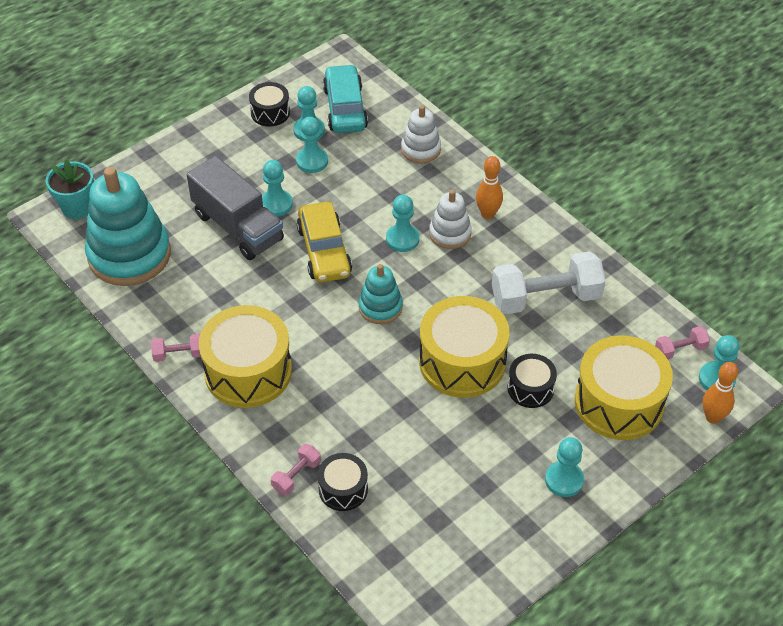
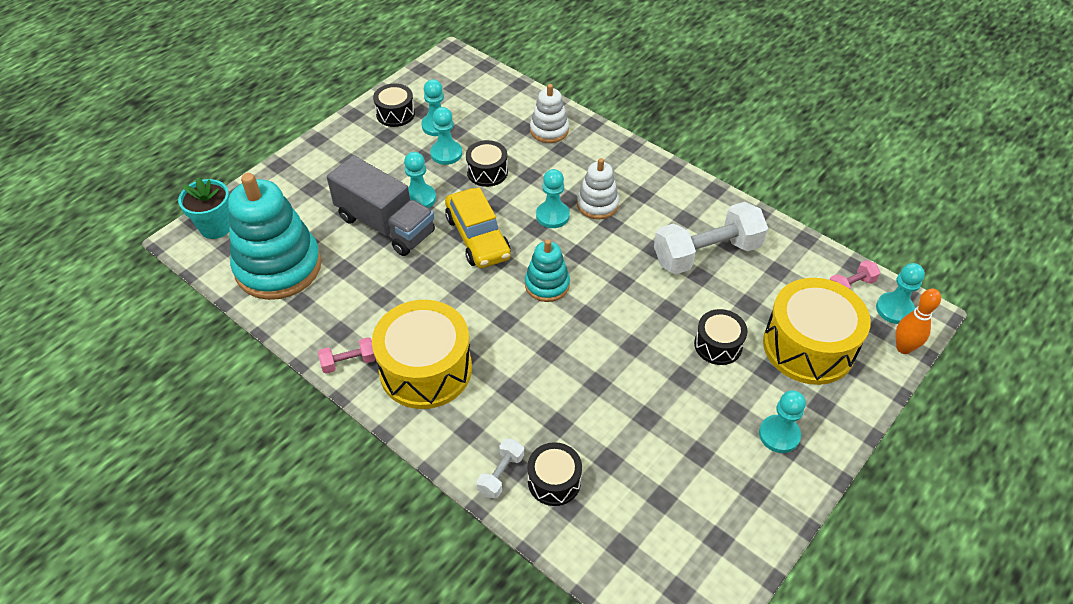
camera: 10 degrees left, 0 degrees up
pink dumbbell [271,444,321,496] -> white dumbbell [477,438,524,499]
turquoise car [323,64,368,133] -> none
yellow drum [419,296,510,398] -> none
orange bowling pin [476,156,503,219] -> none
none -> black drum [466,140,508,187]

